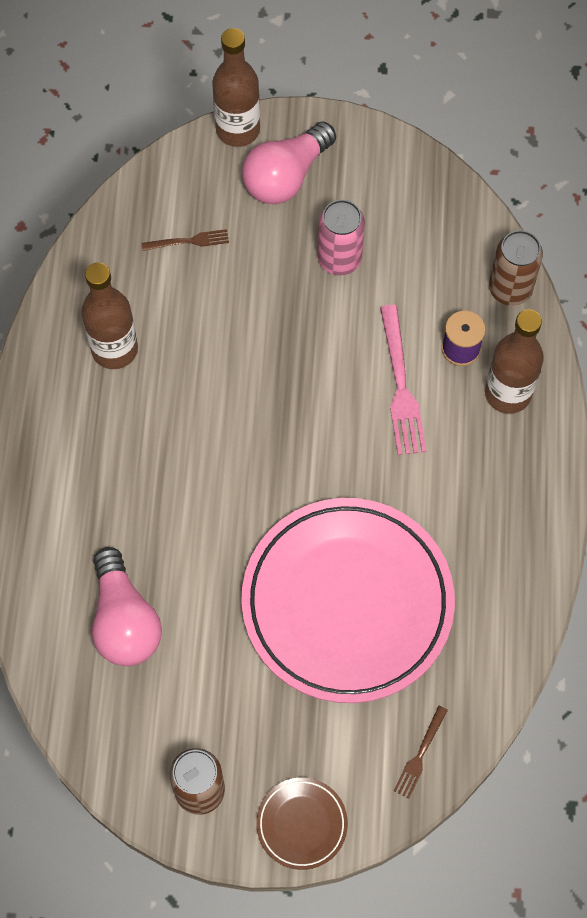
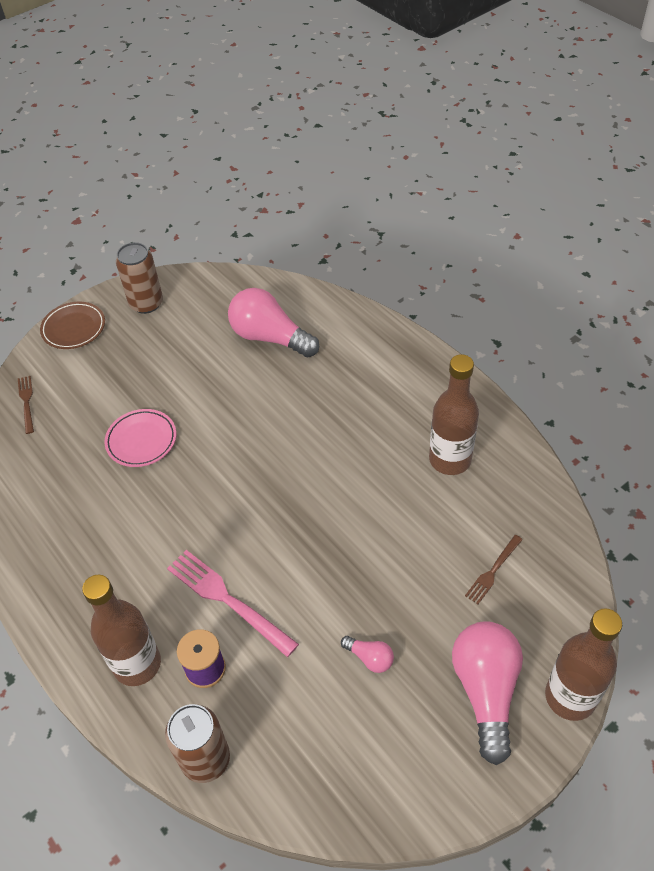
camera: 140 degrees right, 15 degrees down
pink plate [241,498,455,703] -> pink plate [104,409,176,467], size x0.41
pink can [318,200,365,275] -> pink light bulb [341,636,394,673]

